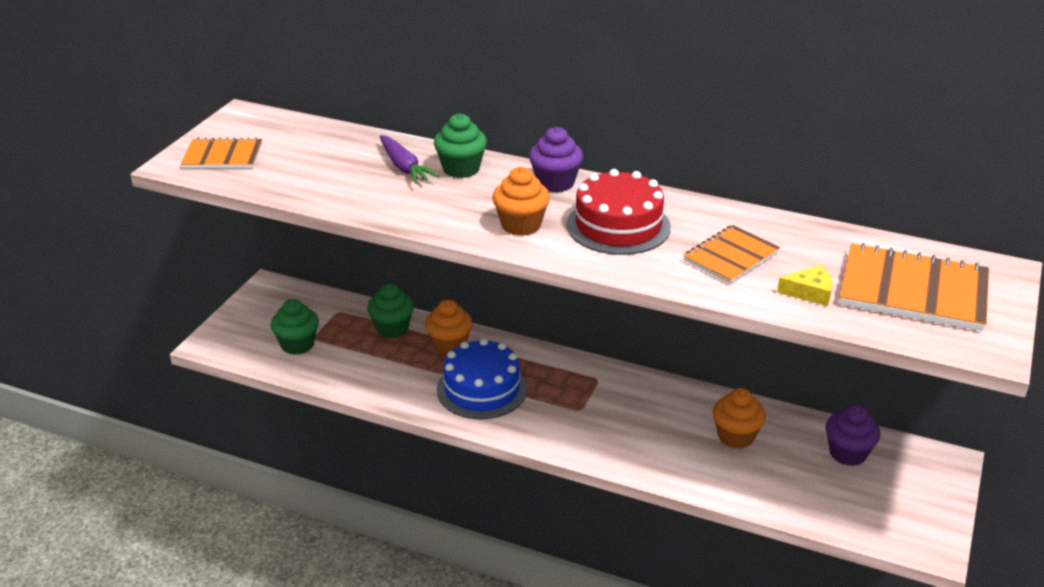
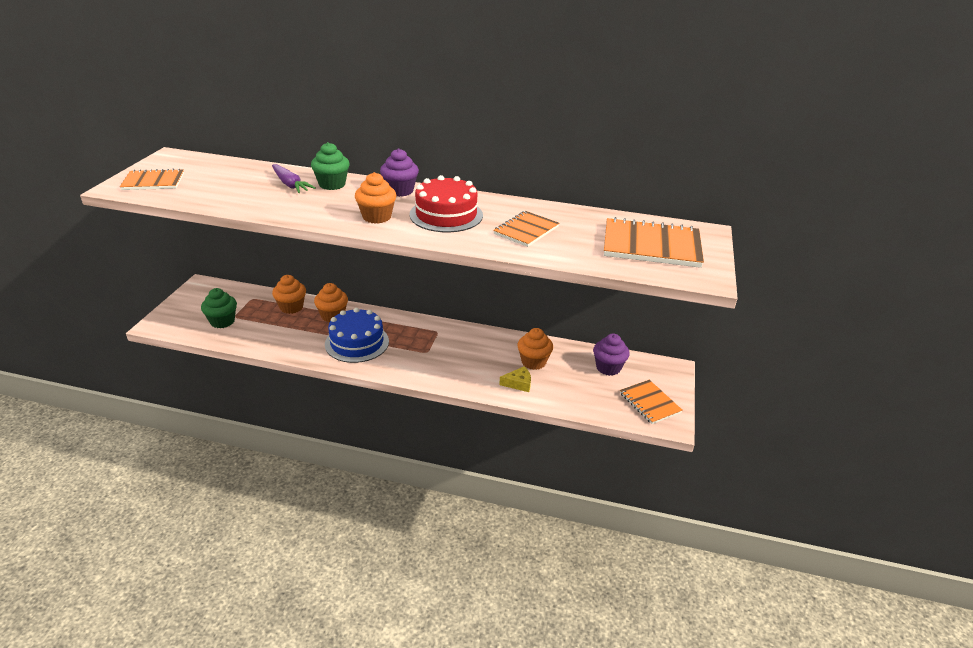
camera: 10 degrees left, 0 degrees up
green cupcake [367,283,414,338] -> orange cupcake [272,275,306,314]
yellow cheese [777,265,832,306] -> yellow cheese moved to [499,366,531,392]
none -> orange notebook [620,380,683,424]

